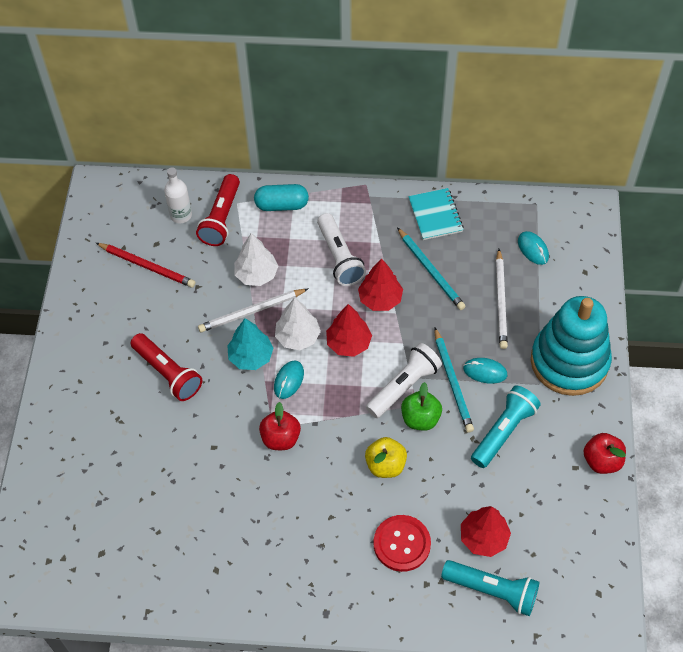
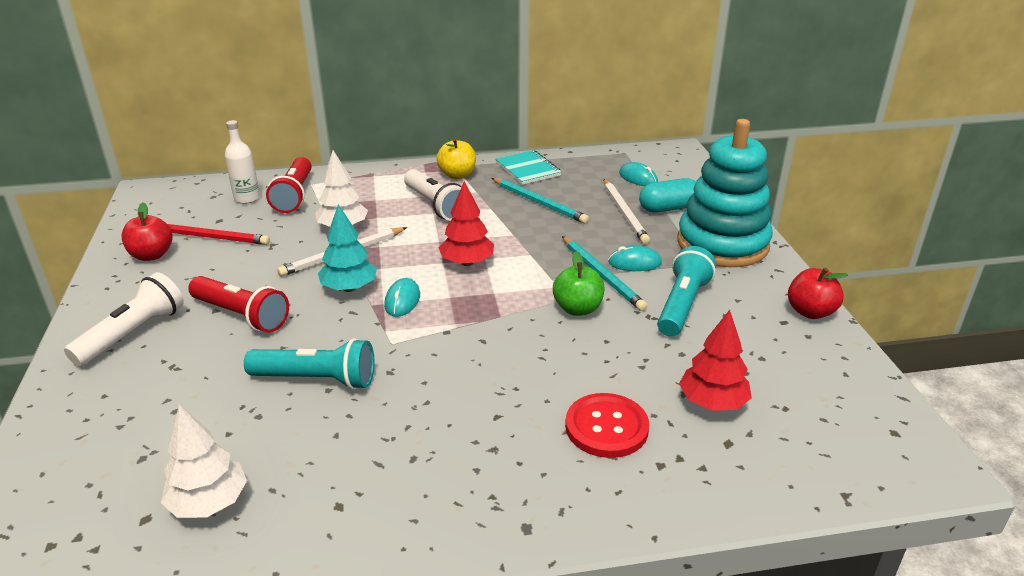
camera: 15 degrees left, 25 degrees down
turquoise capsule [254,184,309,211] -> turquoise capsule moved to [639,178,696,212]
red apple [259,402,301,450] -> red apple moved to [122,202,173,261]
white tree [275,297,321,350] -> white tree moved to [161,405,247,518]
red tree [358,258,403,311] -> none
yellow apple [365,437,407,478] -> yellow apple moved to [436,138,476,179]
white flashlight [366,343,442,418] -> white flashlight moved to [64,272,184,367]
turquoise flashlight [441,560,540,616] -> turquoise flashlight moved to [244,338,374,390]

